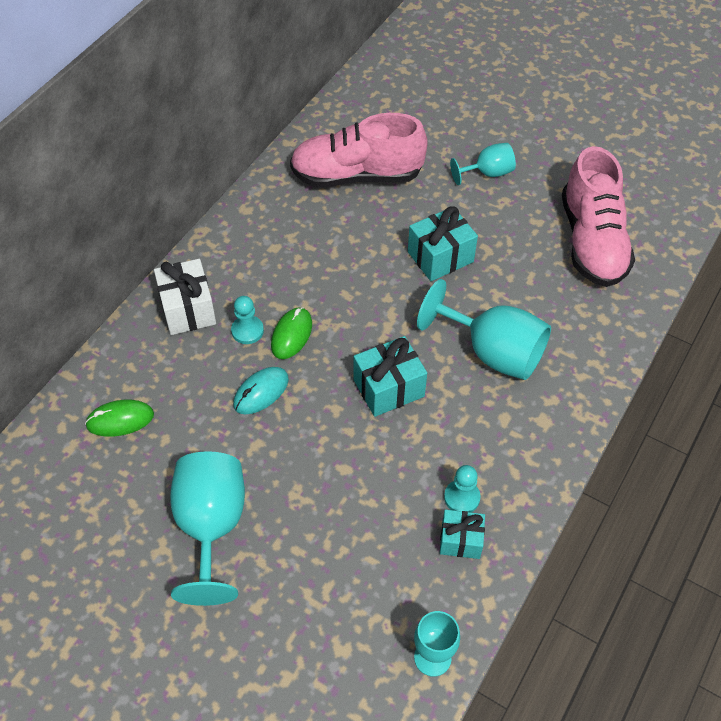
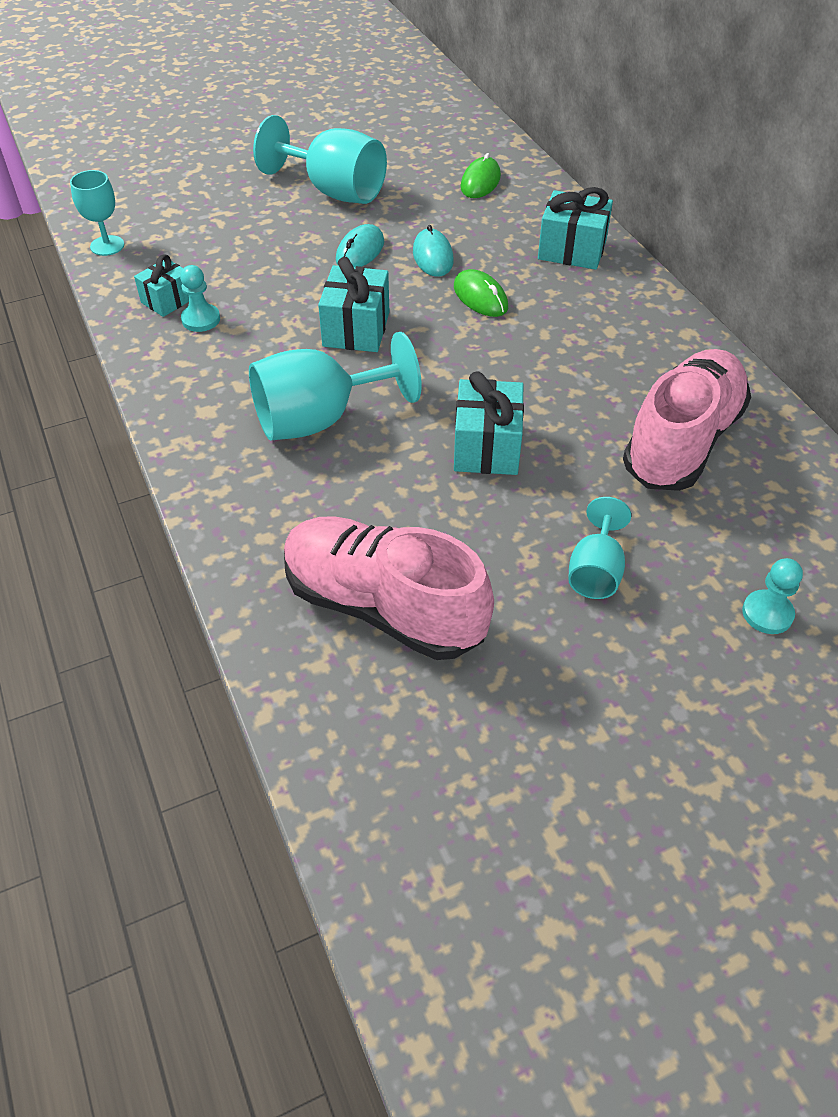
camera: 125 degrees right, 5 degrees down
white gift [154,259,216,335] -> turquoise gift [538,187,613,270]
turquoise pawn [231,296,264,344] -> turquoise pawn moved to [742,558,803,634]
none -> turquoise mouse [336,224,384,267]

